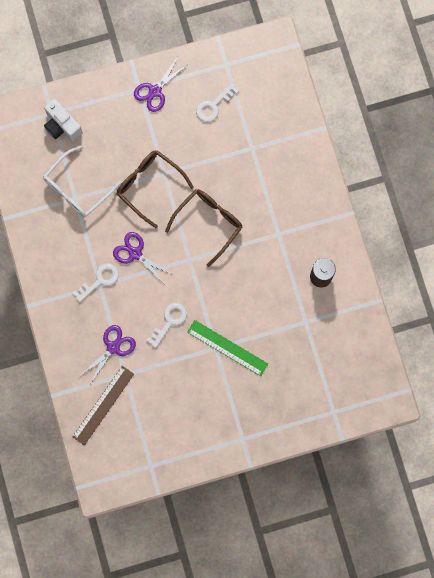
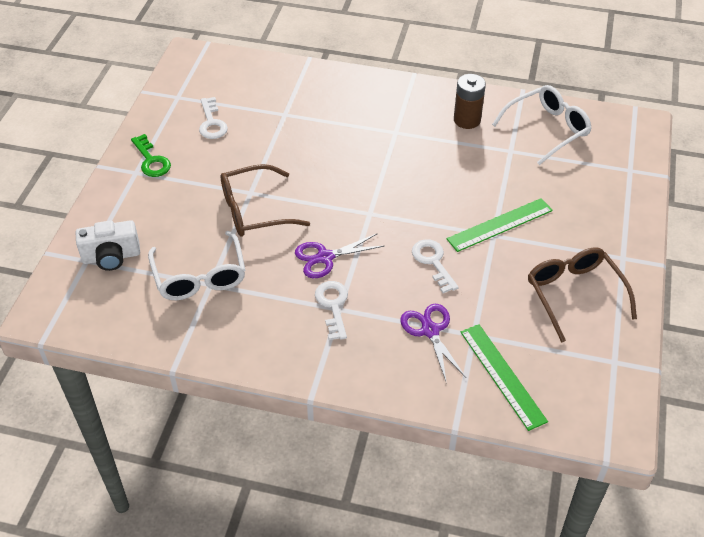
camera: 60 degrees left, 30 degrees down
brown ruler [73,366,134,445] -> green ruler [461,324,548,431]
purple scissors [134,58,187,112] -> green key [131,134,171,177]
brown glasses [165,189,242,267] -> brown glasses moved to [528,247,637,343]
none -> white glasses [492,85,592,165]

